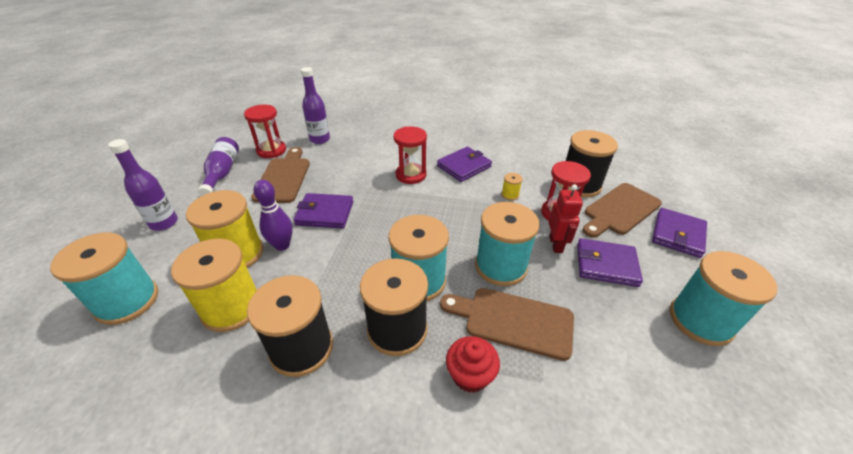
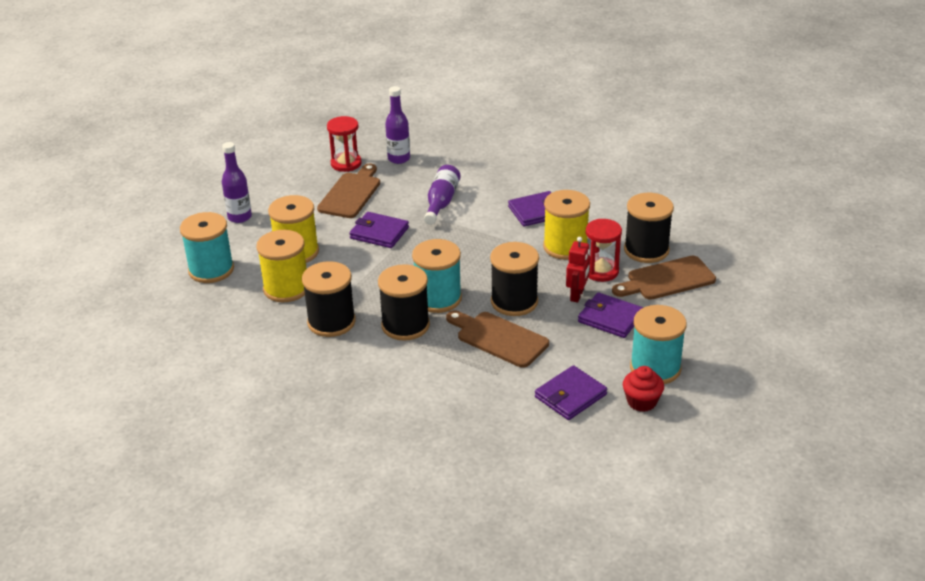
camera: 20 degrees right, 5 degrees down
purple bottle [198,137,239,196] -> purple bottle moved to [424,165,461,225]
purple bowling pin [253,180,293,251] -> none
red hourglass [393,126,427,184] -> none
red cupcake [446,336,500,393] -> red cupcake moved to [623,366,664,412]
turquoise spool [475,202,540,286] -> black spool [490,242,539,316]
yellow spool [501,173,523,200] -> yellow spool [543,190,590,260], size x2.44
purple wallet [652,208,707,258] -> purple wallet moved to [535,365,607,420]

